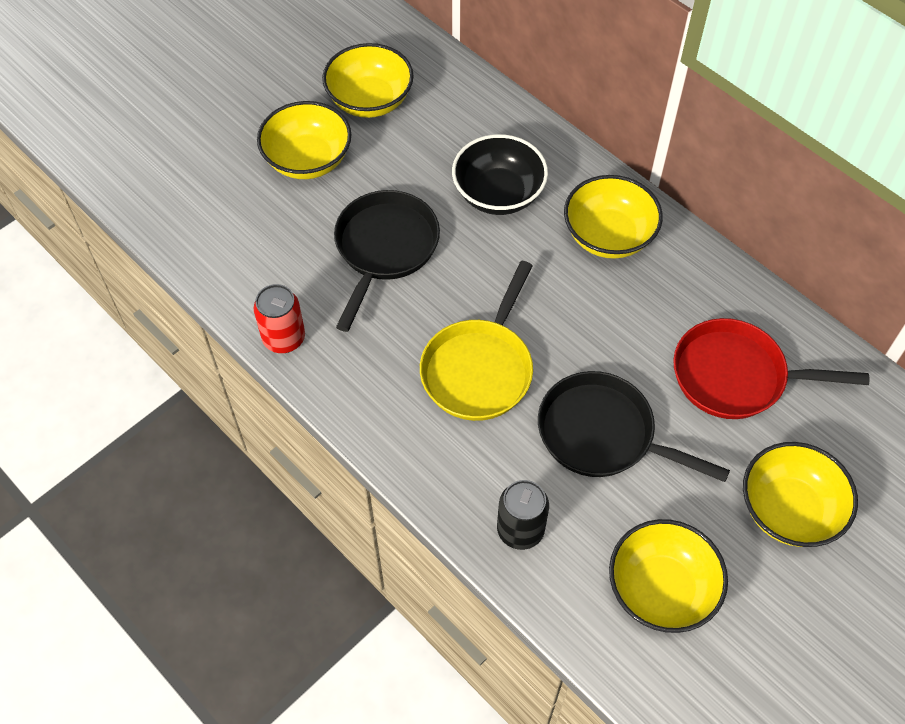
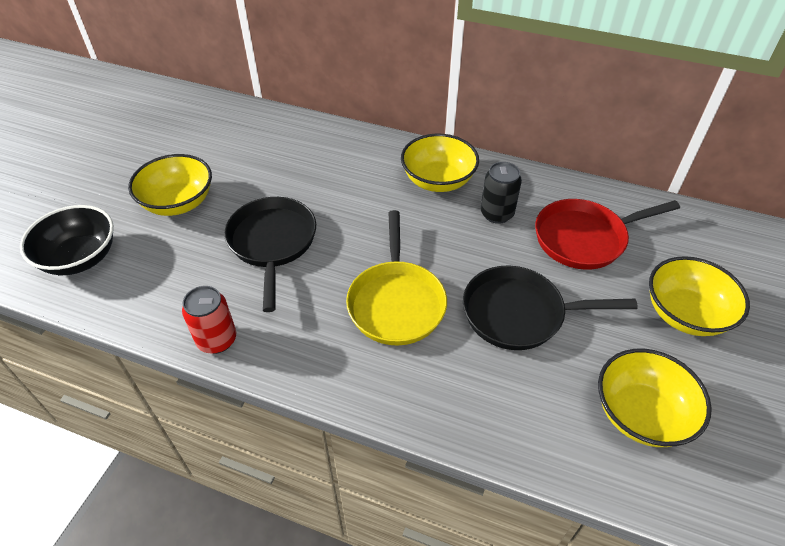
camera: 25 degrees left, 10 degrees down
yellow bowl [322,43,414,118] -> none
black bowl [452,134,548,215] -> black bowl moved to [20,205,114,275]
black can [497,480,549,550] -> black can moved to [481,162,522,224]

